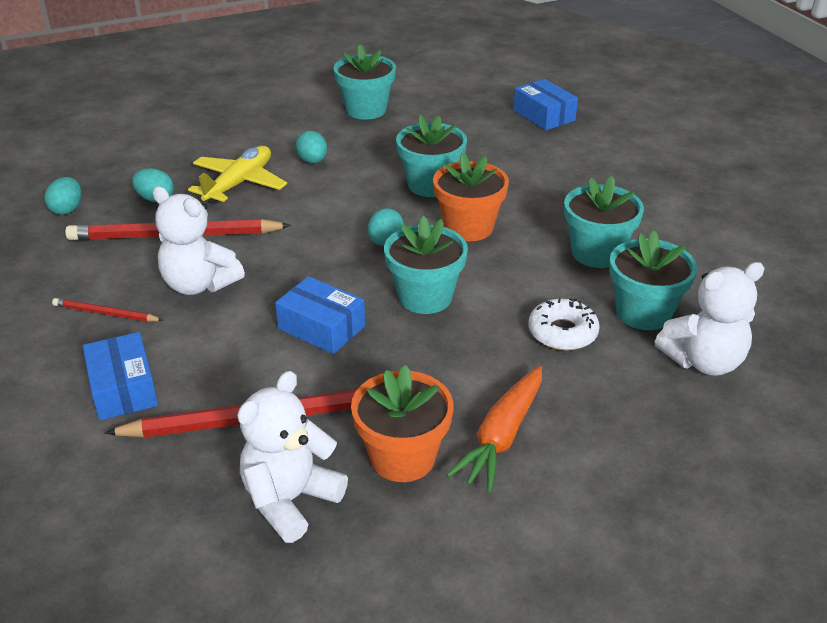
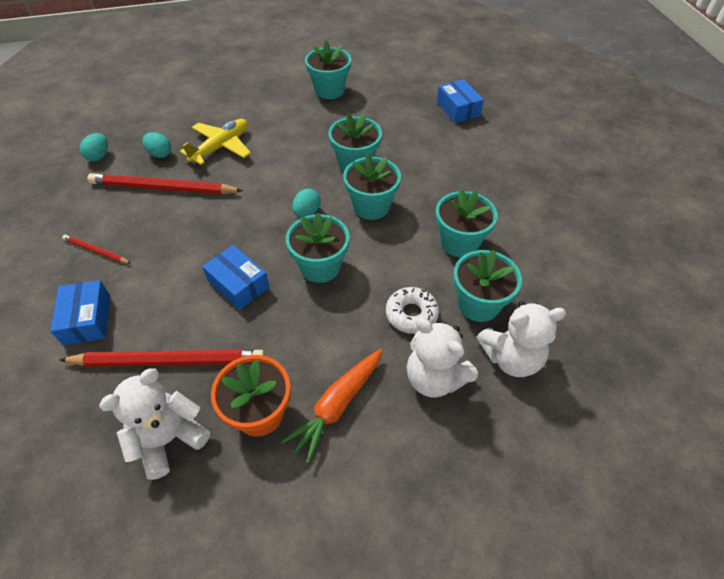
camera: 10 degrees right, 15 degrees up
white teddy bear [153,186,245,295] -> white teddy bear moved to [407,318,478,397]
turquoise egg [296,131,327,163] -> none
orange flower pot [433,152,509,241] -> turquoise flower pot [343,154,401,220]

